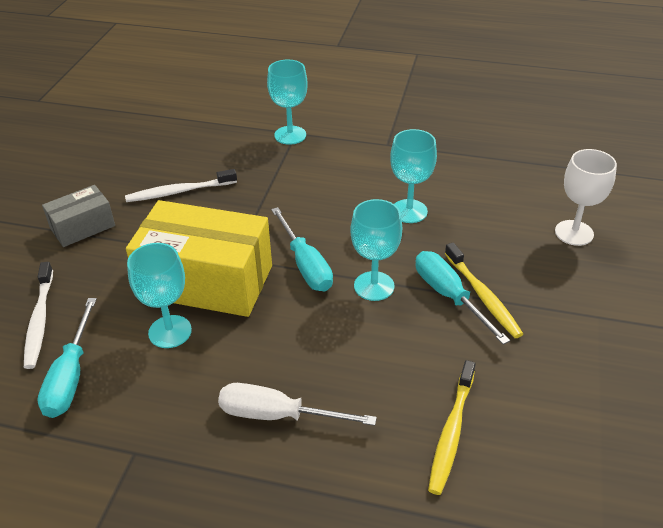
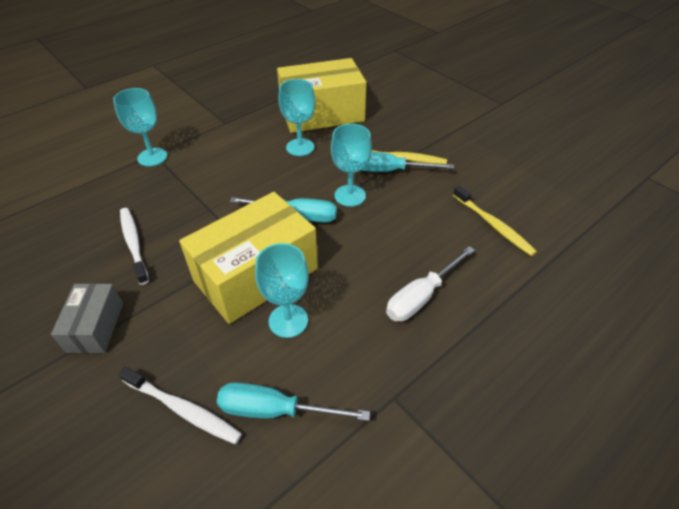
camera: 55 degrees left, 5 degrees up
turquoise screwdriver [37,298,97,418] -> turquoise screwdriver turned 150 degrees clockwise [217,382,370,421]
white toothbrush [125,169,237,202] -> white toothbrush turned 135 degrees clockwise [120,208,149,285]
white goblet [555,149,617,246] -> none
none -> yellow box [277,58,367,133]

